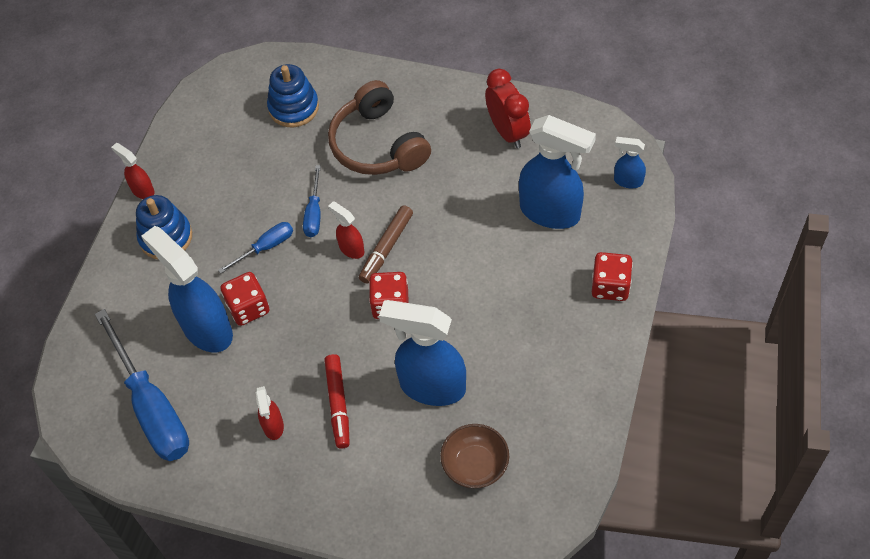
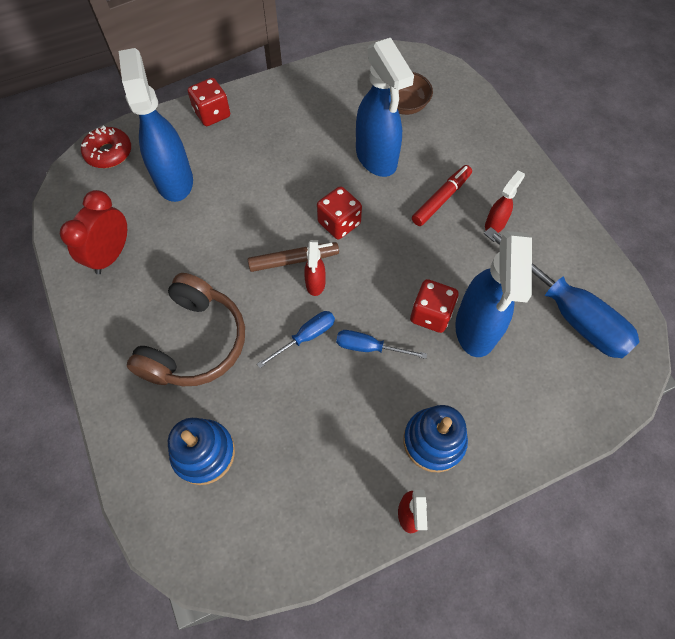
camera: 135 degrees left, 5 degrees up
blue screwdriver [95,309,189,461] -> blue screwdriver turned 120 degrees clockwise [484,227,640,358]
blue spray bottle [614,137,646,188] -> red donut [81,126,131,168]

